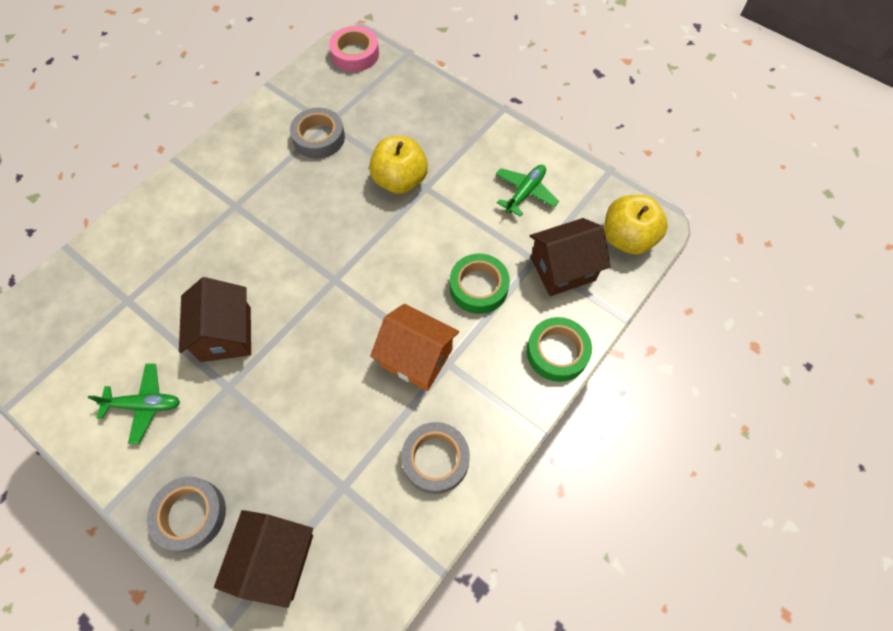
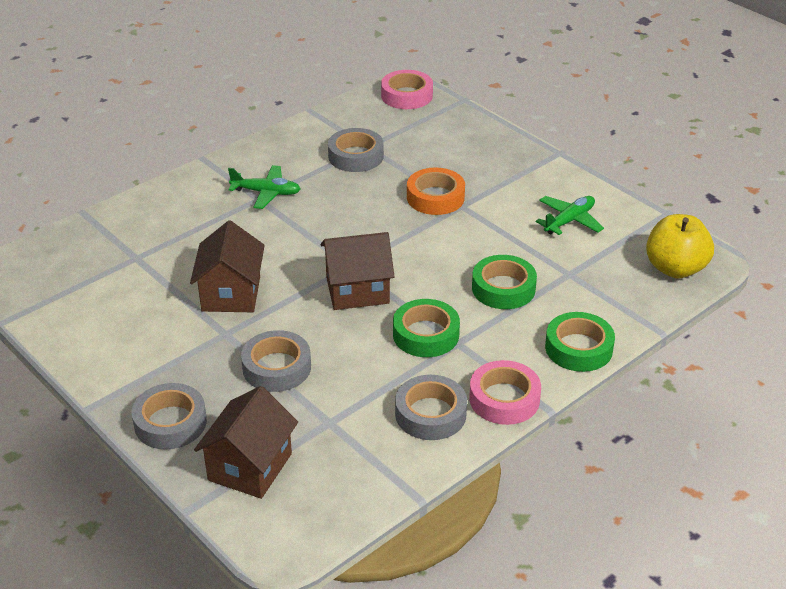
camera: 10 degrees right, 25 degrees down
green plane [88,364,180,444] -> green plane moved to [228,165,301,209]
yellow apple [369,136,428,194] -> orange tape [407,168,465,215]
orange house [370,304,459,391] -> green tape [393,299,460,357]
brown house [530,218,610,296] -> brown house moved to [321,232,395,310]
none -> grey tape [241,330,311,392]
none -> pink tape [469,360,541,425]

